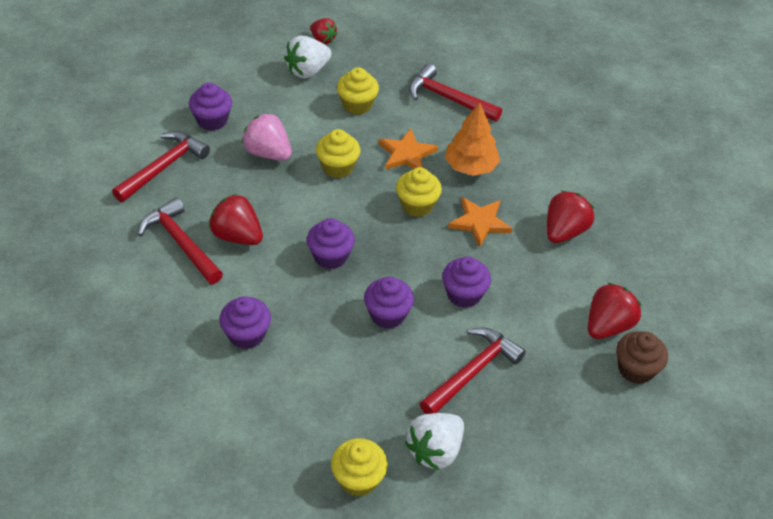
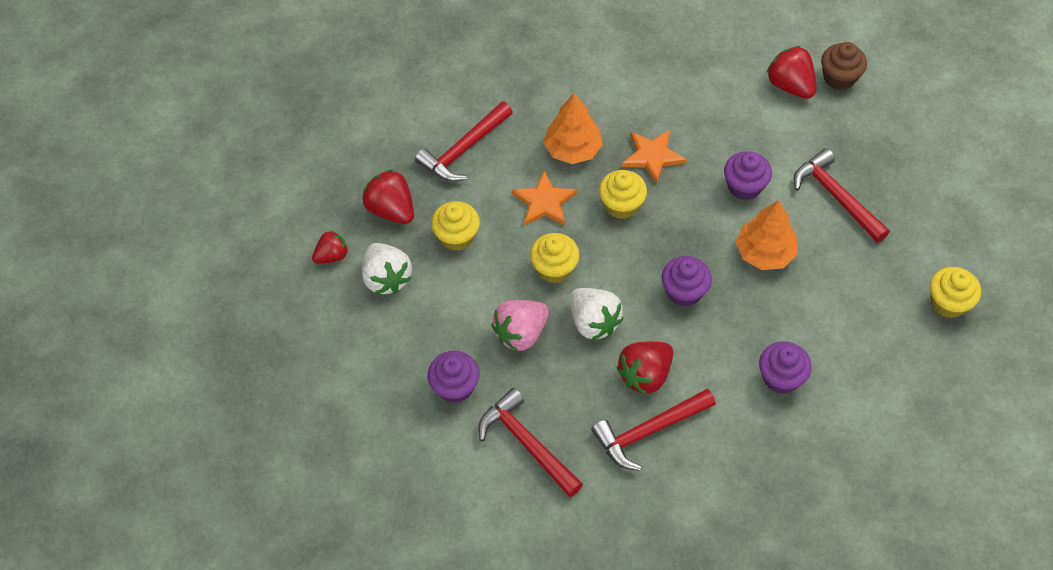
camera: 75 degrees left, 10 degrees up
purple cupcake [364,277,414,329] -> orange tree [736,200,797,270]
white strawberry [405,413,464,470] -> white strawberry moved to [570,288,624,340]
red strawberry [547,191,594,243] -> red strawberry moved to [362,169,414,224]

